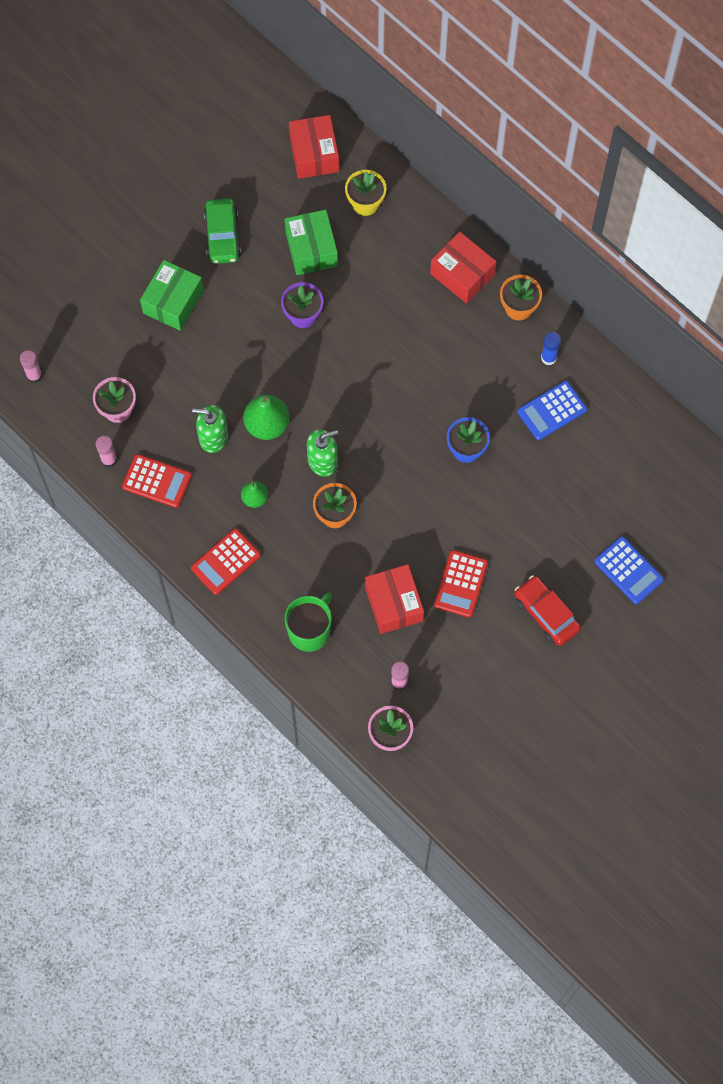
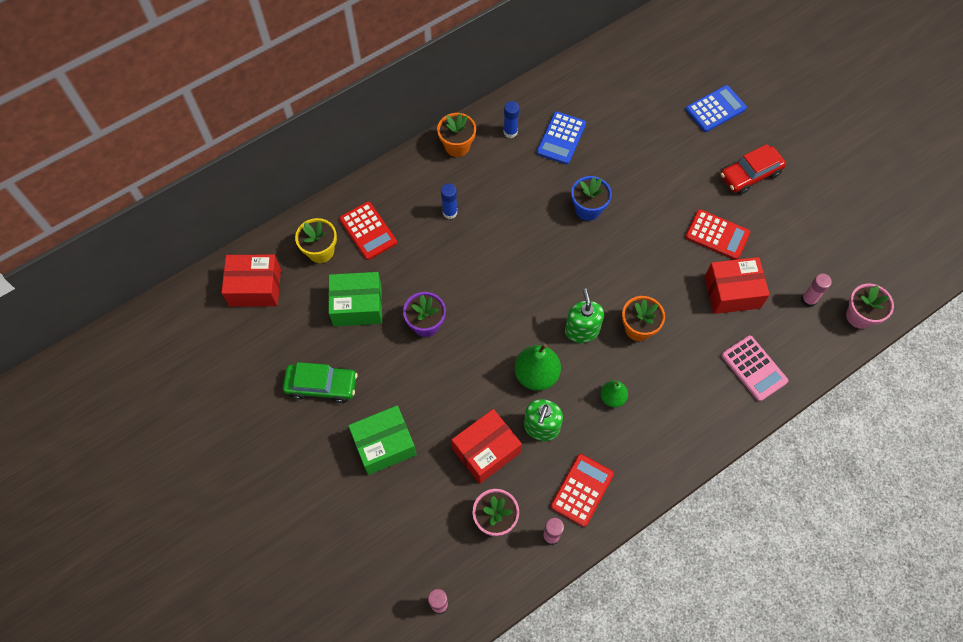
camera: 80 degrees left, 5 degrees down
green box [140,260,204,331] -> green box turned 60 degrees counterclockwise [348,405,417,475]
red calculator [191,529,261,595] -> red calculator moved to [339,202,397,260]
green mug [285,593,332,652] -> pink calculator [721,336,788,401]
red box [430,232,497,304] -> red box moved to [451,409,522,484]
blue calculator [518,381,587,440] -> blue calculator turned 45 degrees clockwise [537,111,586,165]
none -> blue glue stick [441,184,457,219]

